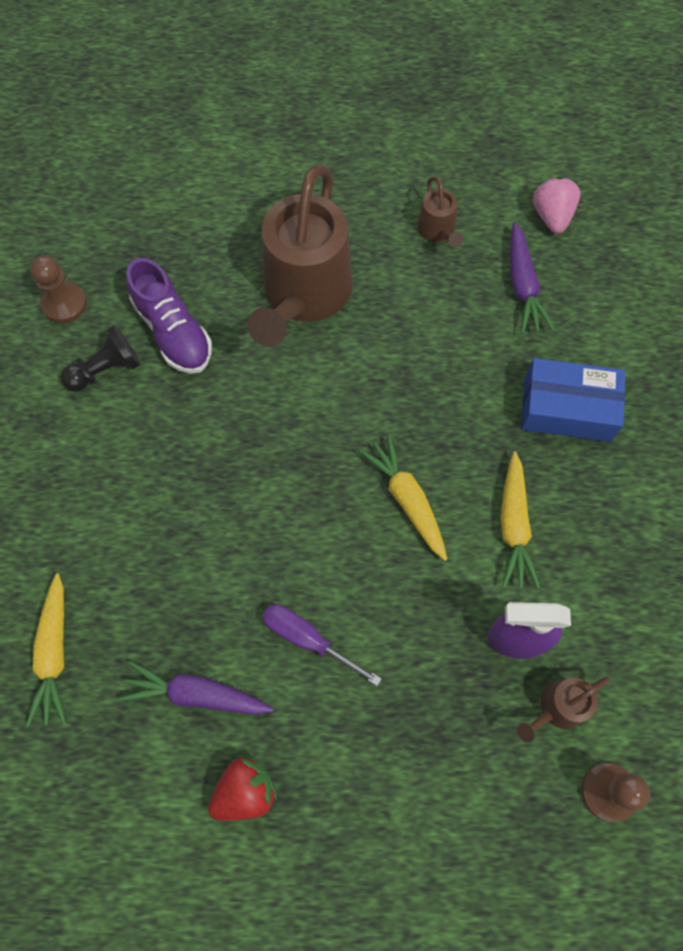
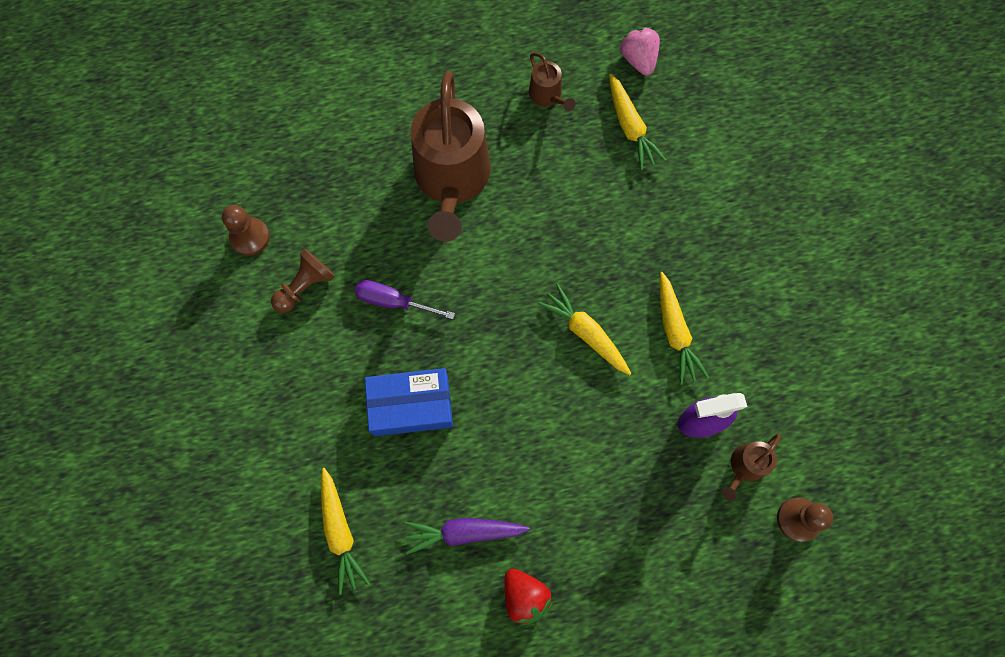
camera: 15 degrees left, 5 degrees up
black pawn [61,325,141,392] -> brown pawn [271,248,335,313]
purple shoe [126,258,212,374] -> none
red strawberry [208,756,277,821] -> red strawberry turned 105 degrees clockwise [505,569,553,626]
purple screwdriver [262,604,382,686] -> purple screwdriver moved to [355,280,455,319]
purple carrot [510,222,554,333] -> yellow carrot [609,74,666,170]
blue box [521,358,625,442] -> blue box moved to [365,368,453,436]

